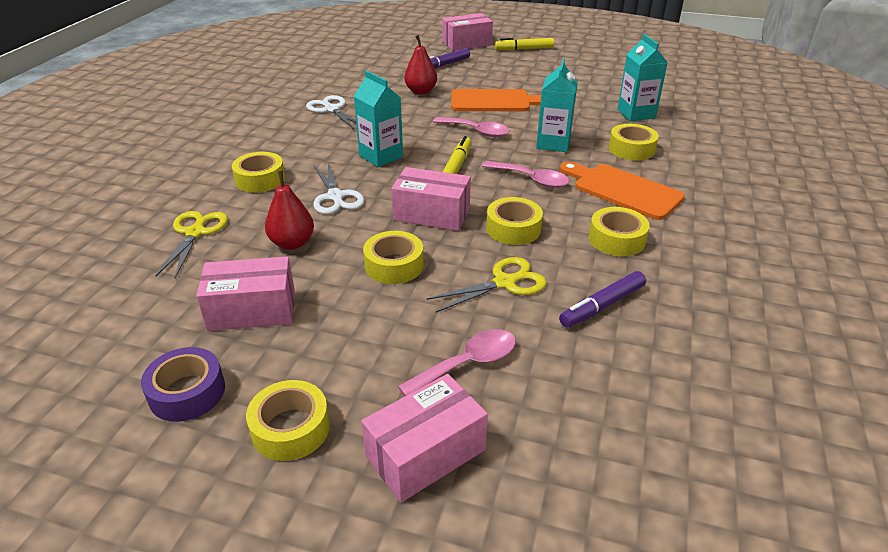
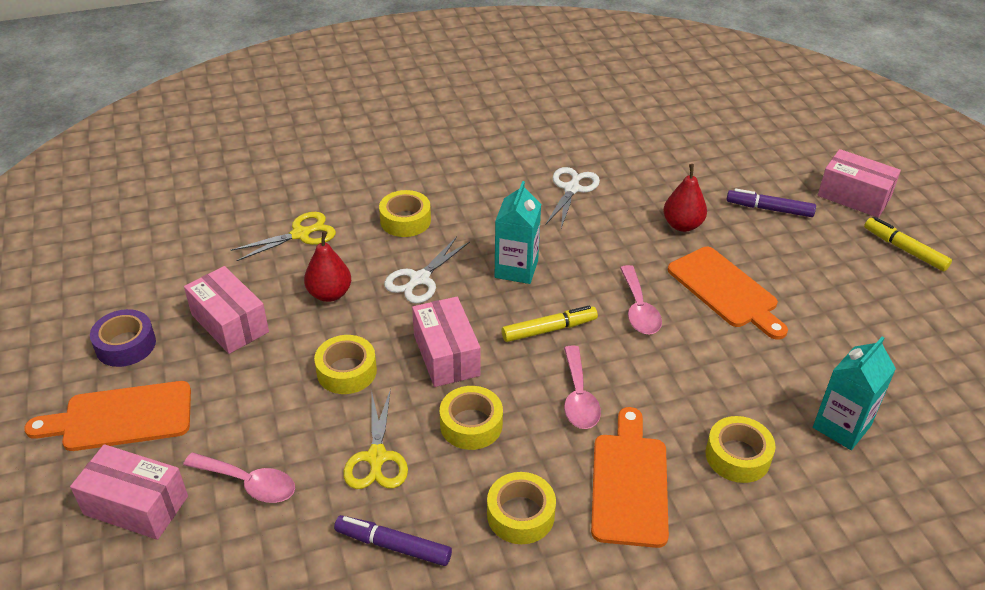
camera: 55 degrees right, 5 degrees up
yellow tape [246,380,330,461] -> orange cutting board [24,381,191,451]
yellow scissors [427,257,547,312] -> yellow scissors turned 60 degrees clockwise [343,389,408,489]
turquoise carton [536,58,578,152] -> none

